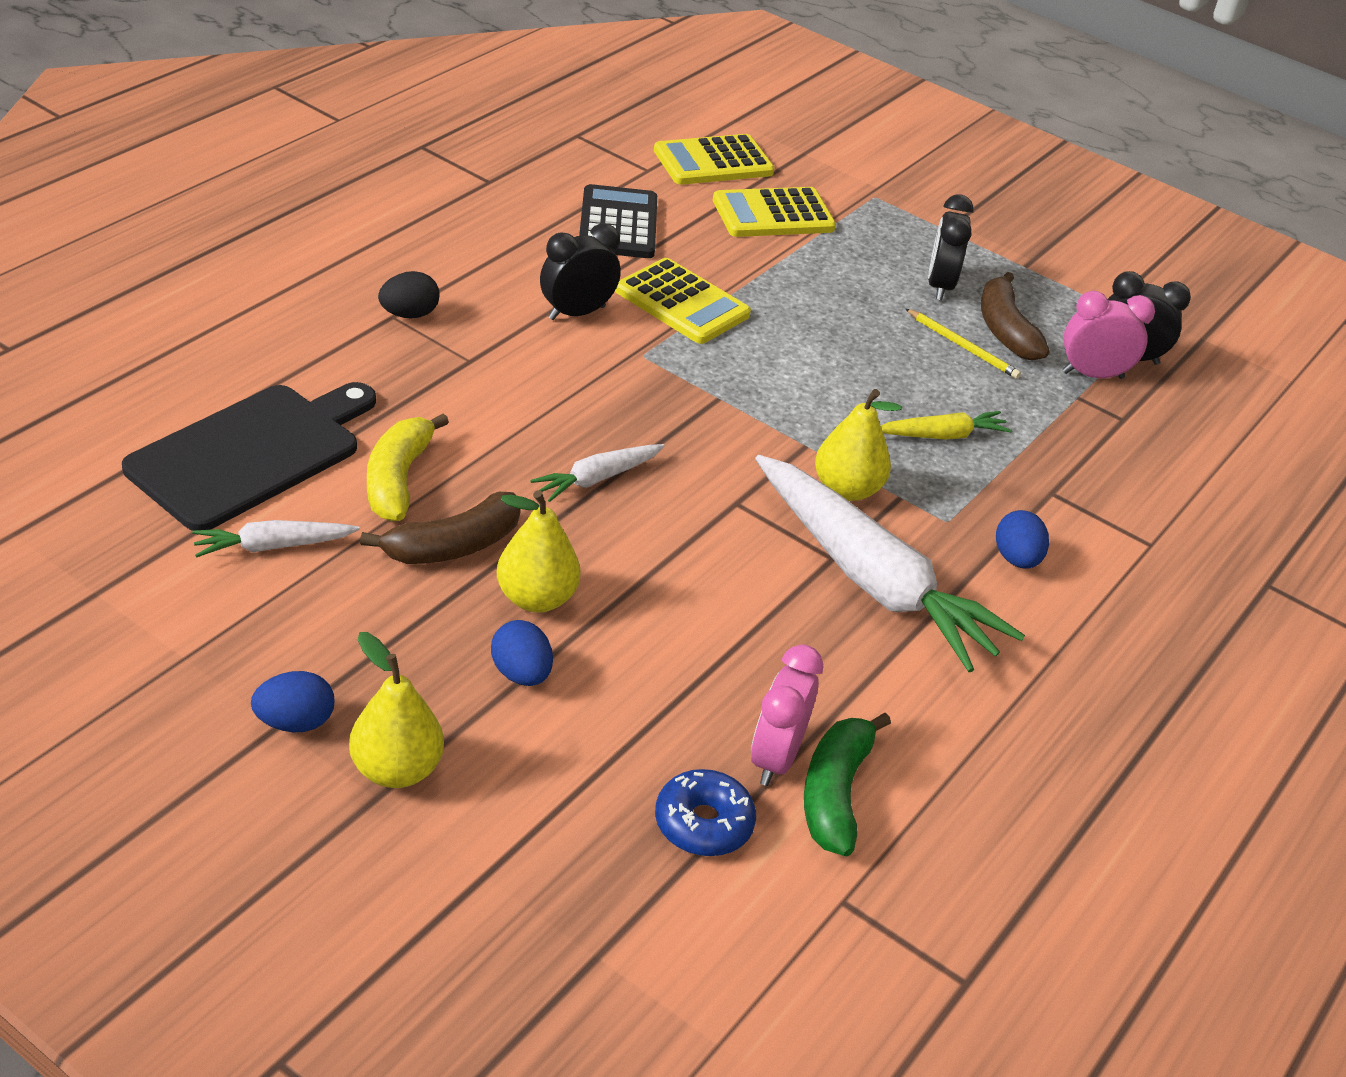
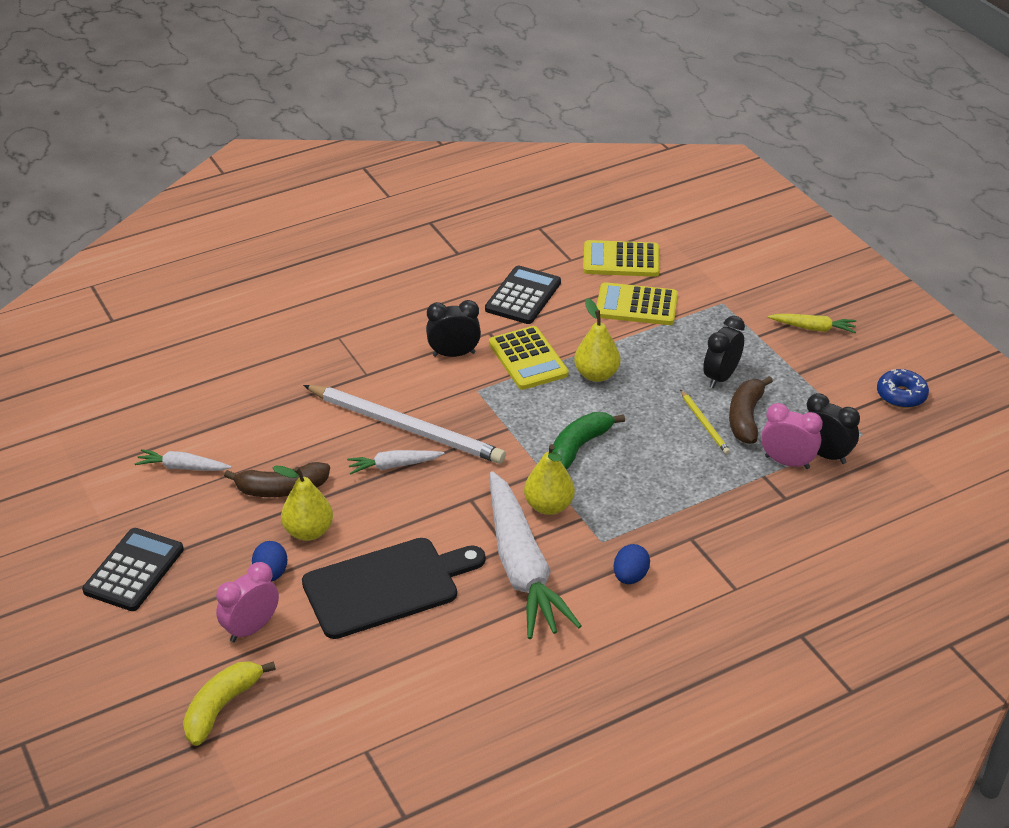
camera: 30 degrees right, 0 degrees up
black cutting board [122,382,376,531] -> black cutting board moved to [302,538,485,639]
blue egg [251,671,335,732] -> black calculator [82,528,184,611]
yellow pear [349,632,444,788] -> yellow pear moved to [574,298,621,382]
yellow banana [367,413,449,521] -> yellow banana moved to [183,661,276,746]
black egg [378,271,440,319] -> none
blue donut [655,769,756,856] -> blue donut moved to [877,369,929,408]
pink clock [751,644,823,786] -> pink clock moved to [216,562,279,642]
green banana [804,713,891,856] -> green banana moved to [553,412,625,470]
yellow carrot [881,411,1012,439] -> yellow carrot moved to [768,314,856,333]
none -> white pencil [303,385,506,464]

